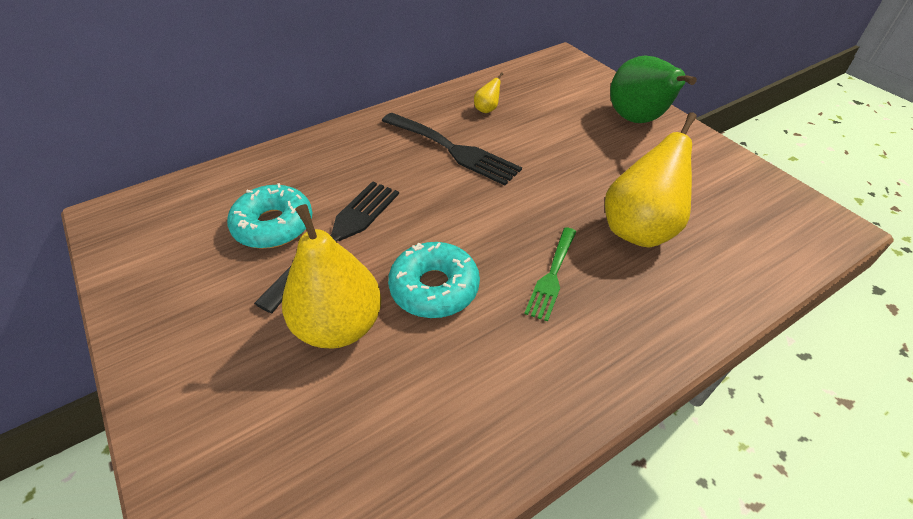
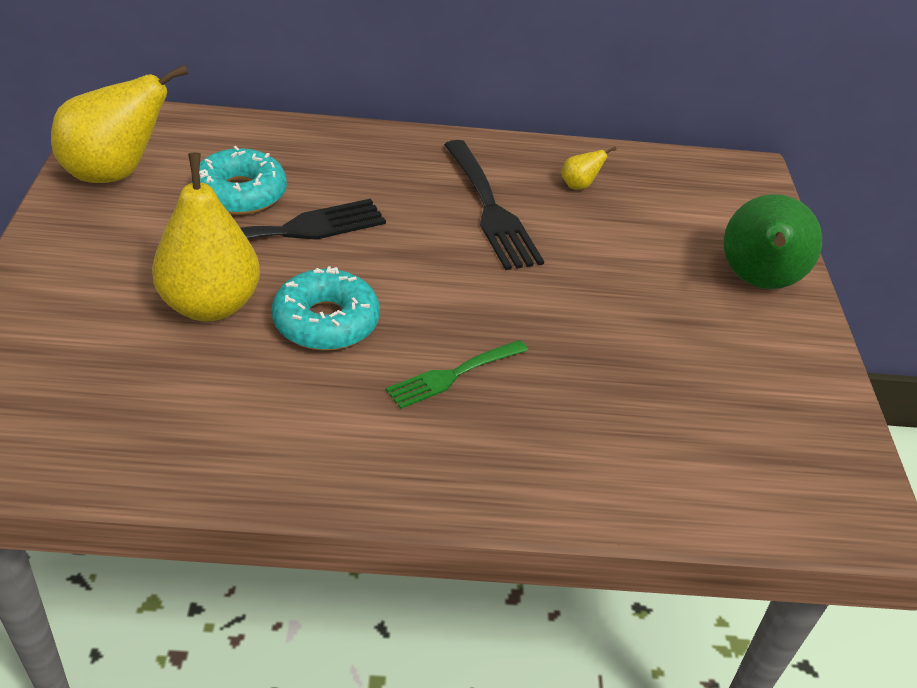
camera: 30 degrees right, 5 degrees down
yellow pear [605,112,697,248] -> yellow pear moved to [51,65,188,183]

